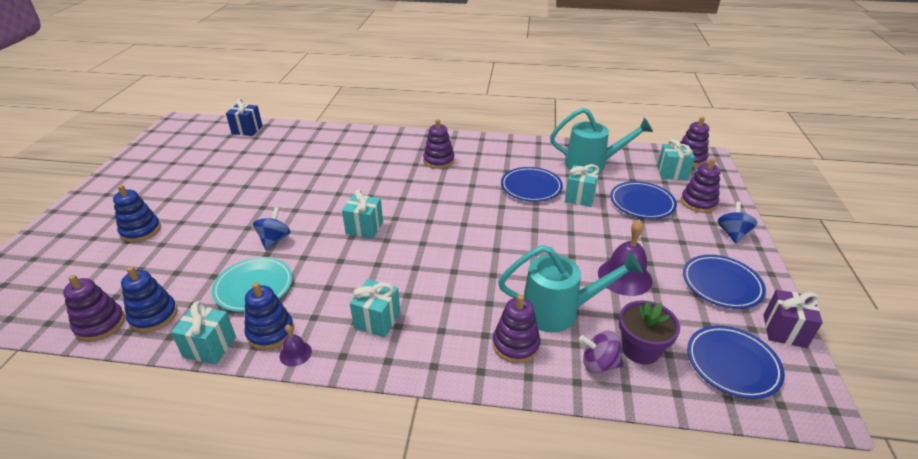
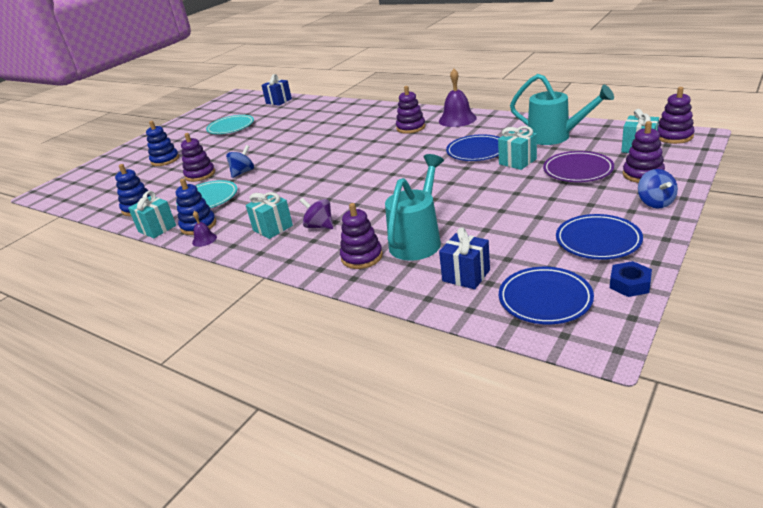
camera: 30 degrees right, 5 degrees down
purple stacking toy [63,275,125,342] -> purple stacking toy moved to [181,133,215,182]
turquoise gift [342,189,383,238] -> none
turquoise watering can [498,245,643,332] -> turquoise watering can turned 90 degrees counterclockwise [385,154,444,261]
purple spinning top [579,331,623,373] -> purple spinning top moved to [300,198,333,229]
purple bell [598,219,652,296] -> purple bell moved to [439,69,477,127]
blue plate [610,181,677,219] -> purple plate [543,151,614,182]
purple flower pot [619,300,680,365] -> blue gift [439,227,490,289]
blue spinning top [717,201,758,244] -> blue spinning top turned 135 degrees clockwise [638,169,678,208]
purple gift [763,290,823,348] -> blue nut [610,261,652,297]
none -> turquoise plate [206,115,254,134]

